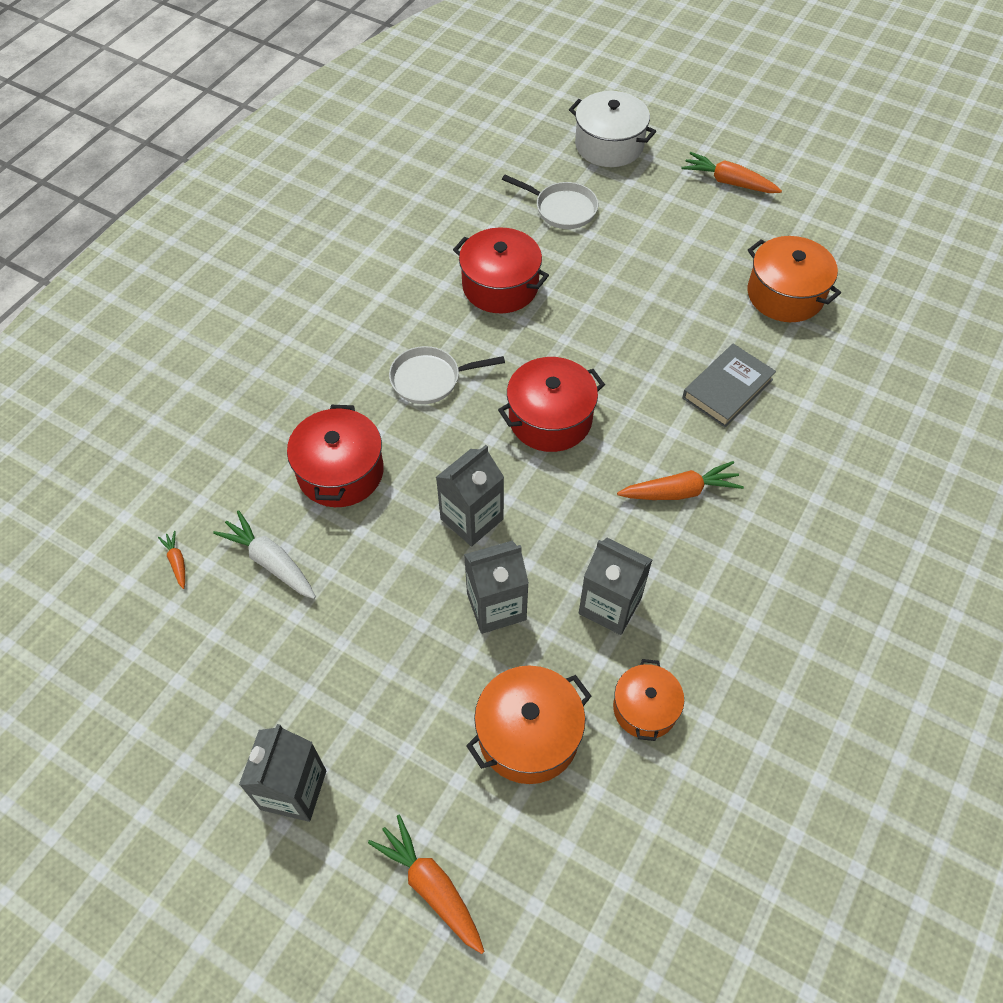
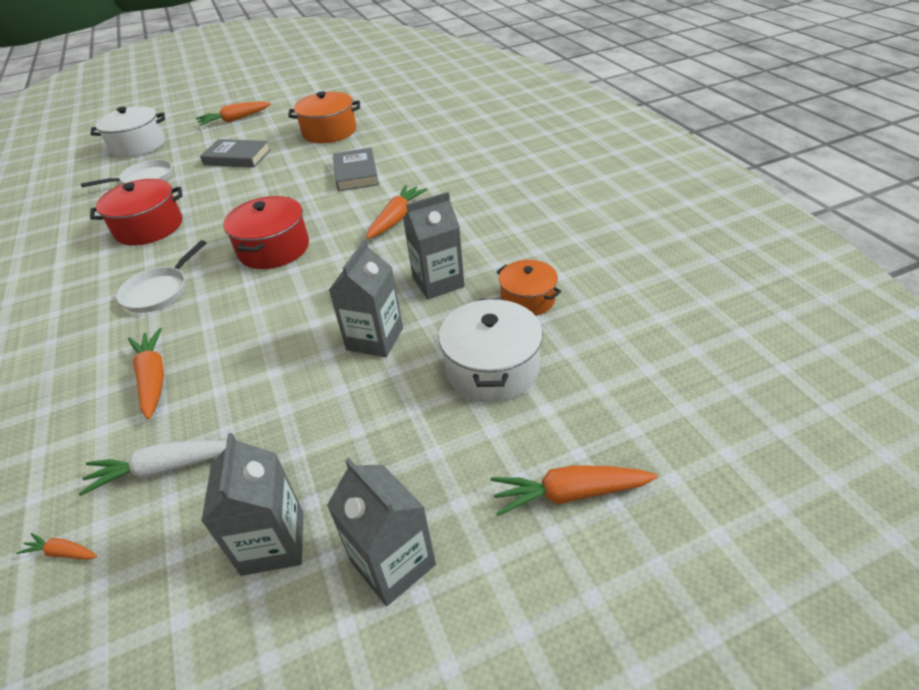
camera: 50 degrees left, 15 degrees down
red pot [287,405,384,507] -> orange carrot [128,328,164,419]
grey carton [436,445,504,546] -> grey carton moved to [201,433,304,576]
orange pot [466,666,591,784] -> white pot [439,298,543,402]
none -> grey book [200,139,271,168]

